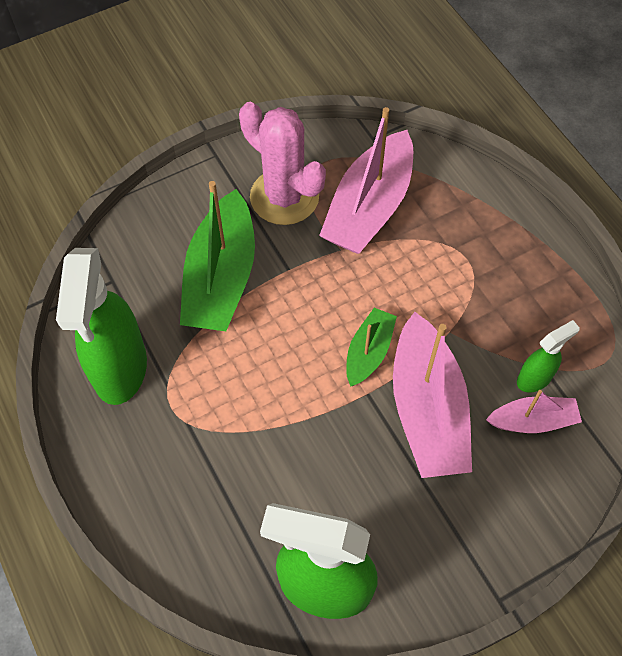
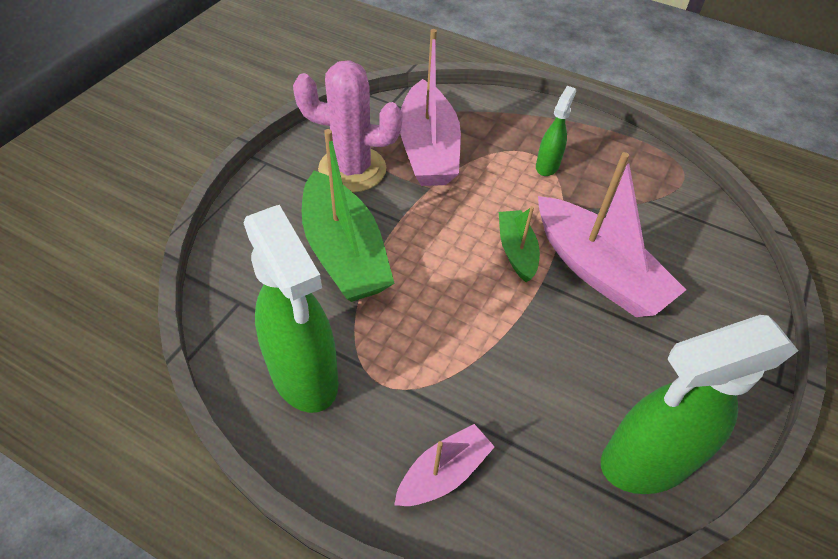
camera: 35 degrees left, 10 degrees down
pink boat [486,390,582,433] -> pink boat moved to [394,424,495,506]
green spray bottle [517,320,580,392] -> green spray bottle moved to [536,86,576,176]

